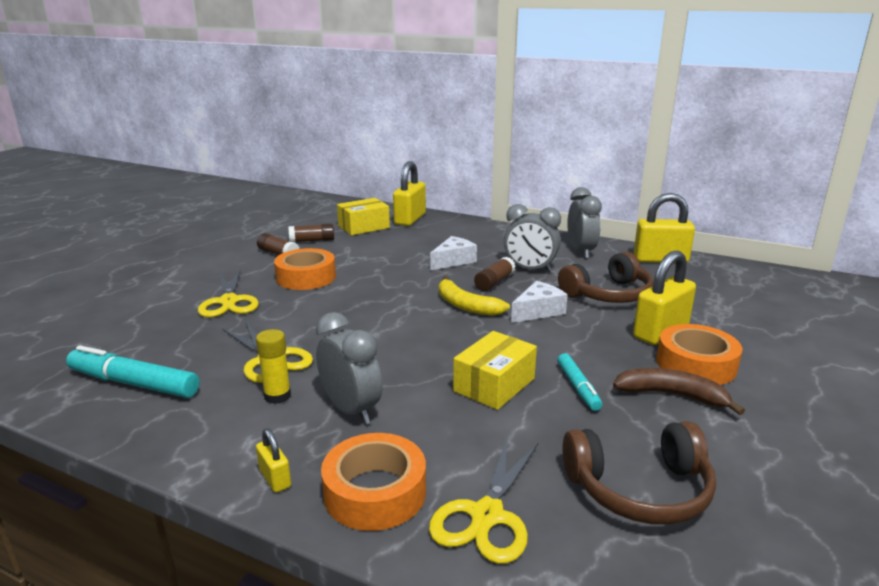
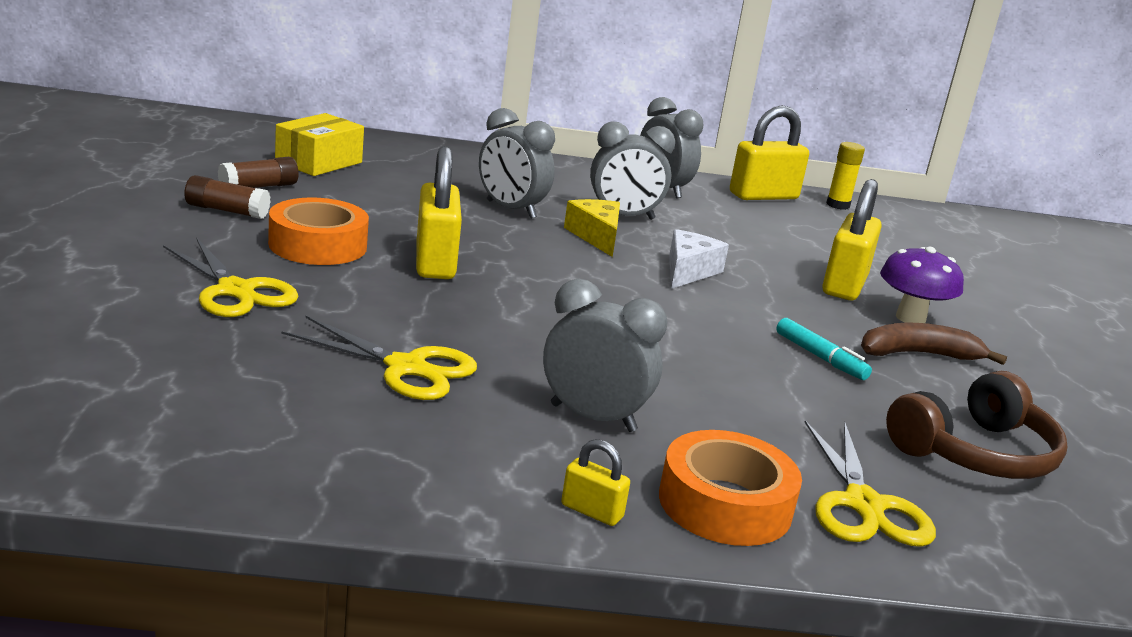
camera: 30 degrees left, 0 degrees up
turquoise marker [66,345,199,398] -> none
yellow glue stick [256,329,291,404] -> yellow glue stick moved to [826,142,865,210]
yellow padlock [393,161,426,226] -> yellow padlock moved to [416,146,462,279]
white cheese [430,236,477,270] -> grey clock [479,108,555,219]
yellow banana [439,276,510,316] -> none
yellow box [453,331,537,410] -> none
brown glue stick [474,257,516,291] -> yellow cheese [564,199,620,257]
brown headphones [558,252,654,303] -> none
orange tape [656,324,742,385] -> purple mushroom [880,246,964,323]

